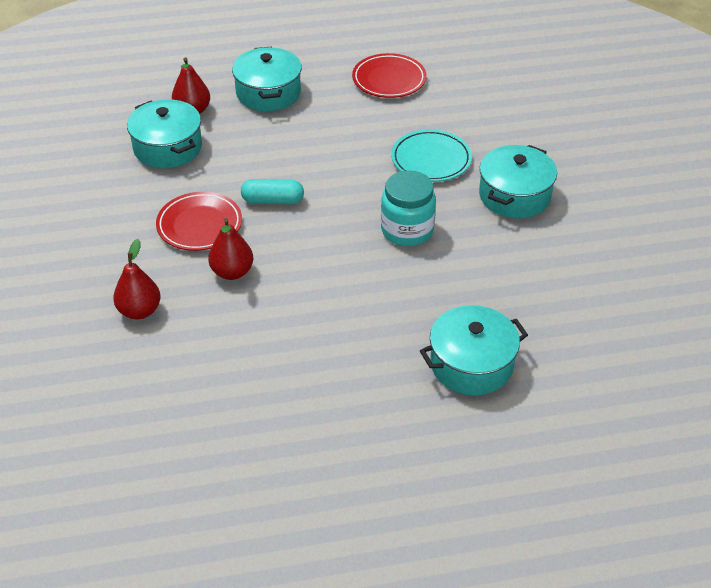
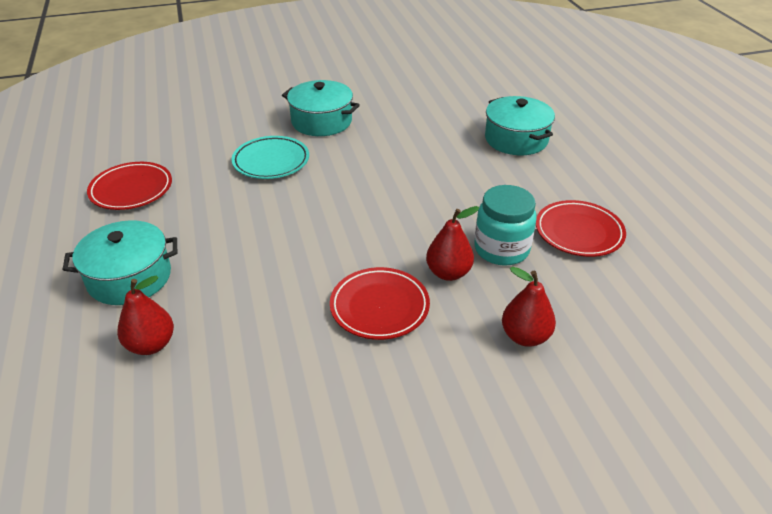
camera: 95 degrees left, 5 degrees down
turquoise pot [127,99,202,168] -> none
turquoise capsule [241,179,304,204] -> none
turquoise jar [381,170,436,246] -> turquoise jar moved to [474,185,537,266]
none -> red plate [536,200,626,257]

